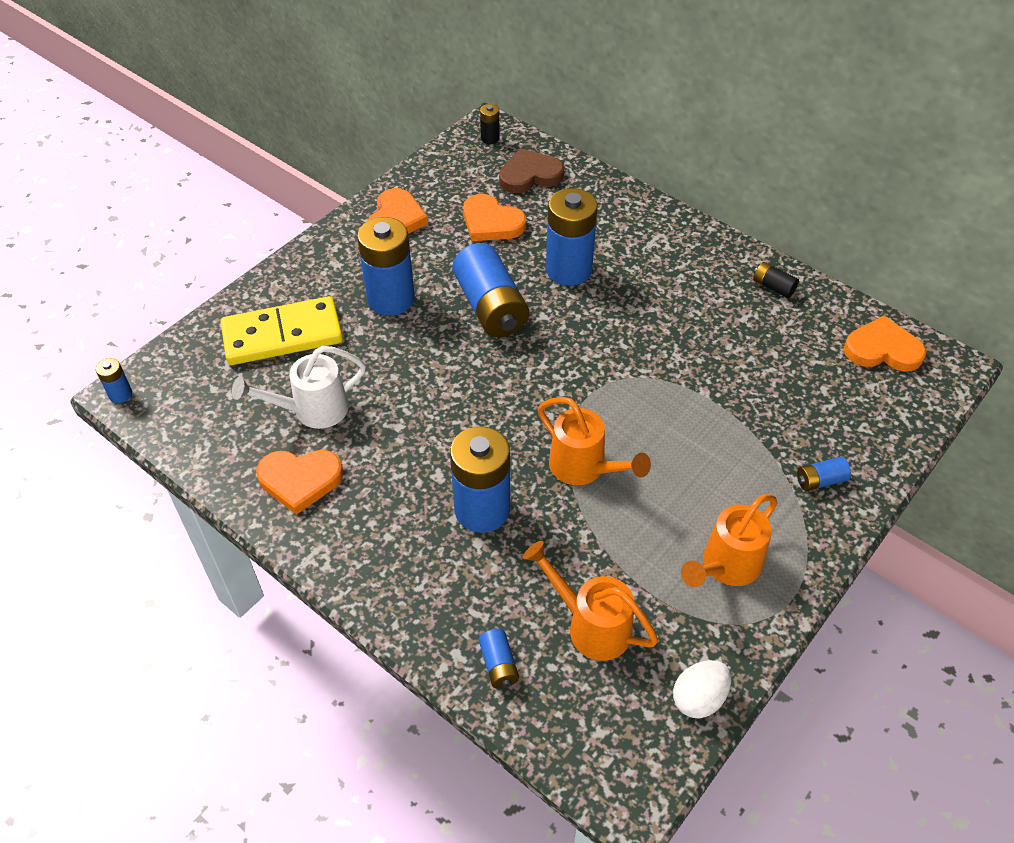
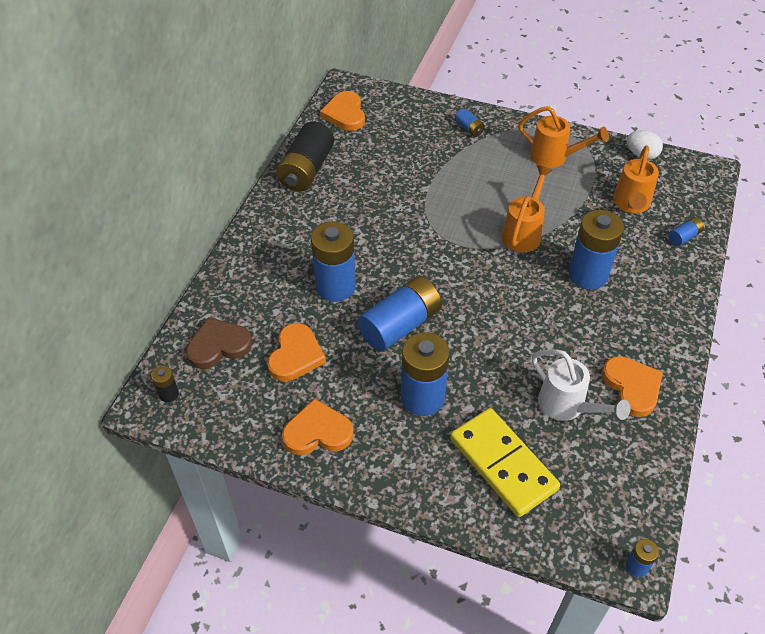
camera: 110 degrees left, 0 degrees up
brown heart [499,148,564,193] -> brown heart turned 105 degrees clockwise [186,317,252,369]
black battery [753,262,799,298] -> black battery [276,121,334,192], size x2.21

